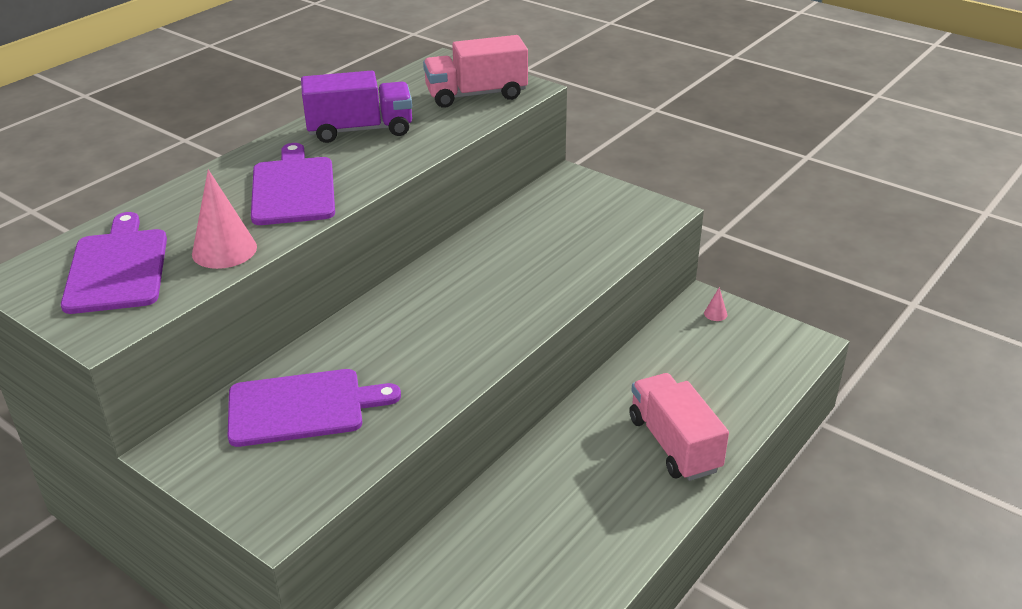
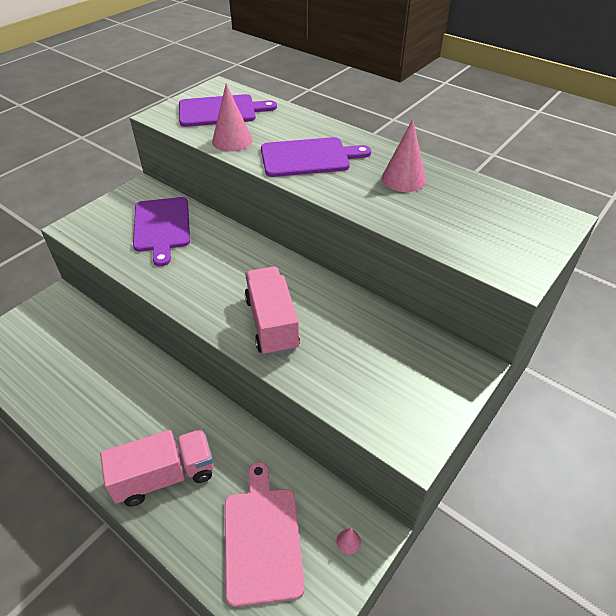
camera: 90 degrees right, 10 degrees up
purple truck [301,71,412,143] -> pink cone [382,119,426,192]
pink truck [423,35,528,108] -> pink truck moved to [244,267,300,356]
none -> pink cutting board [225,462,305,607]

